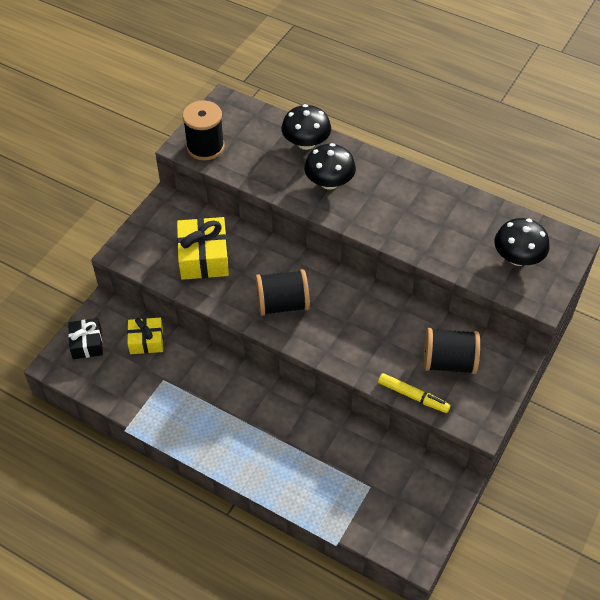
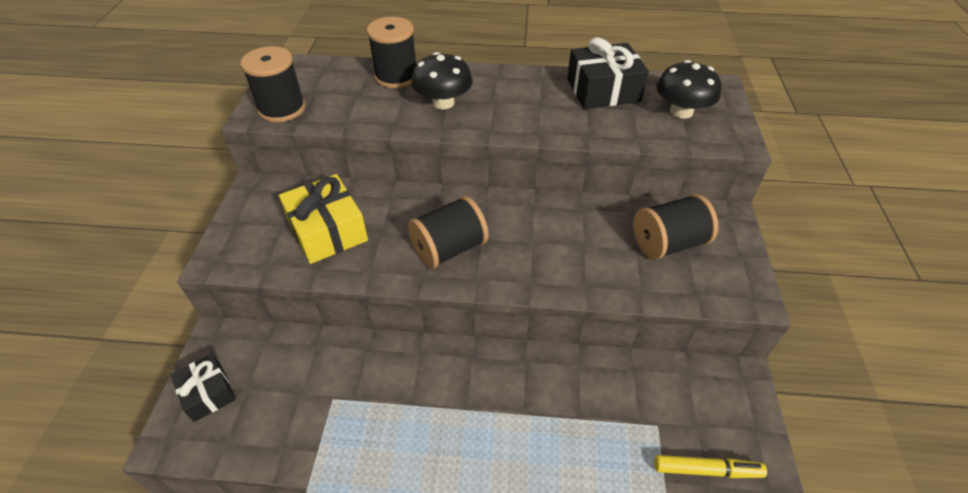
camera: 25 degrees left, 5 degrees down
yellow gift [127,318,163,354] -> none
black mushroom [281,104,331,150] -> black spool [367,17,416,88]
yellow marker [378,373,451,413] -> yellow marker moved to [654,455,767,478]
none -> black gift [567,37,649,109]

